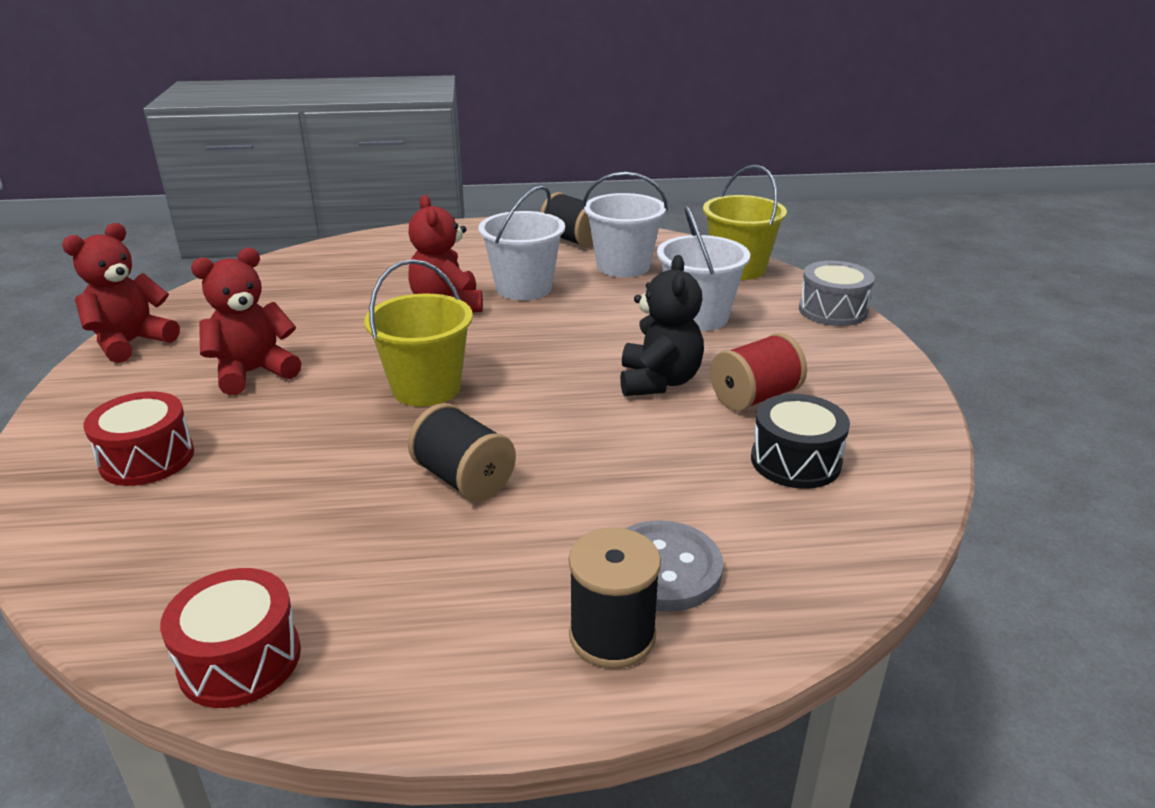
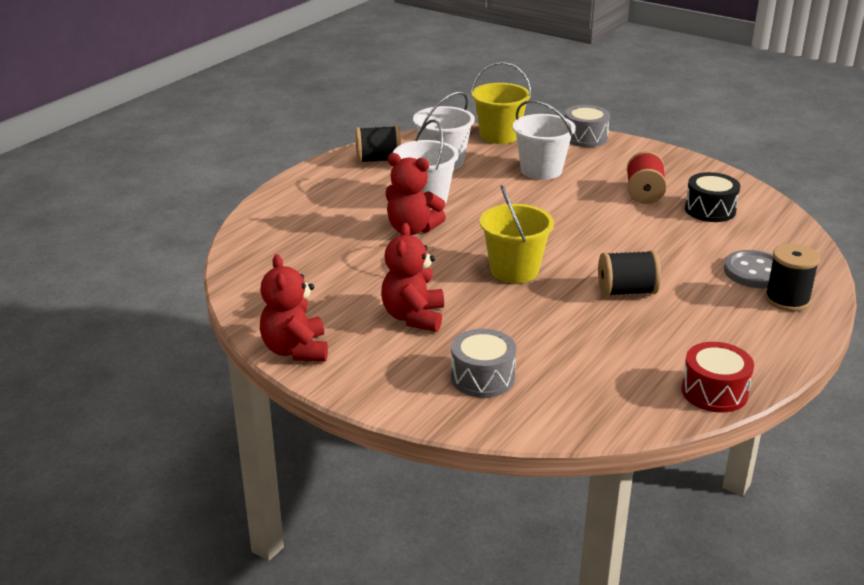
camera: 50 degrees left, 0 degrees up
red drum [83,391,194,486] -> grey drum [451,329,516,398]
black teddy bear [620,255,704,396] -> none

